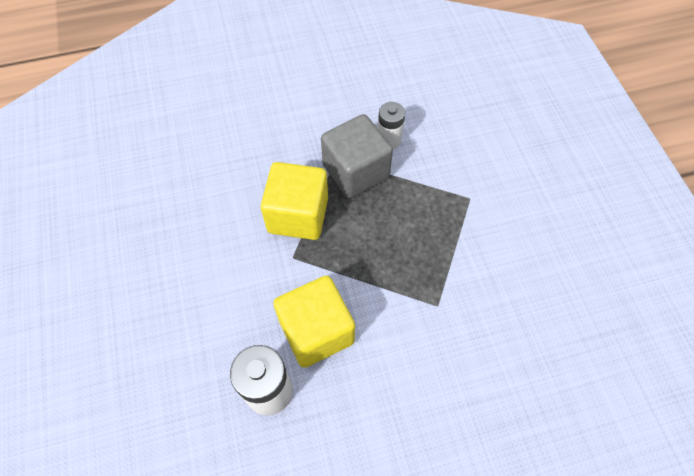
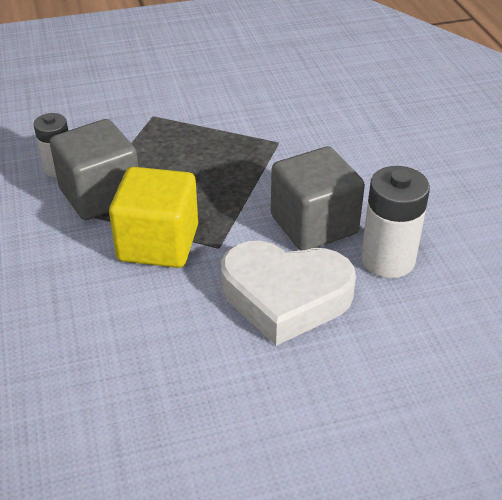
camera: 90 degrees left, 20 degrees down
yellow cube [274,276,355,368] -> grey cube [271,147,365,251]
none -> white heart [221,241,356,346]

